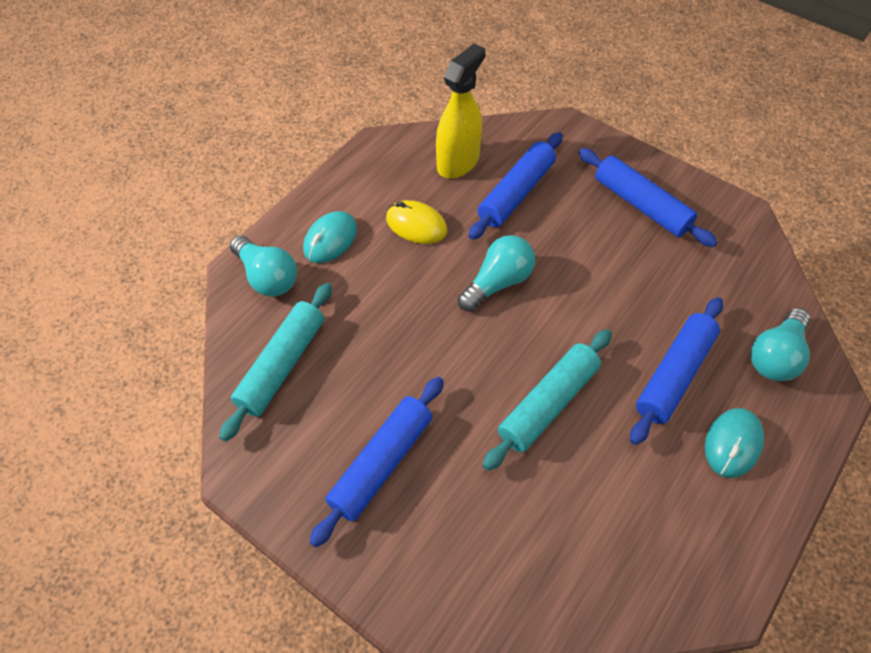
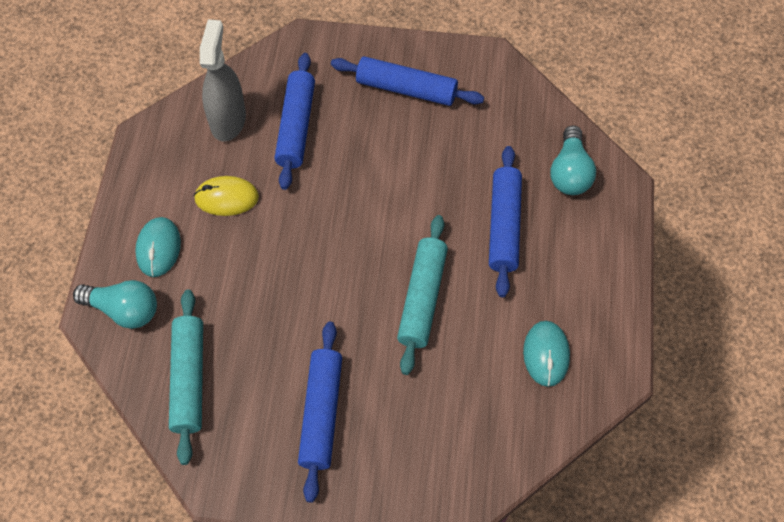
camera: 30 degrees left, 5 degrees up
yellow spray bottle [436,43,486,179] -> grey spray bottle [200,19,246,142]
turquoise light bulb [458,235,535,312] -> none
turquoise mouse [705,408,764,478] -> turquoise mouse moved to [523,321,570,387]

